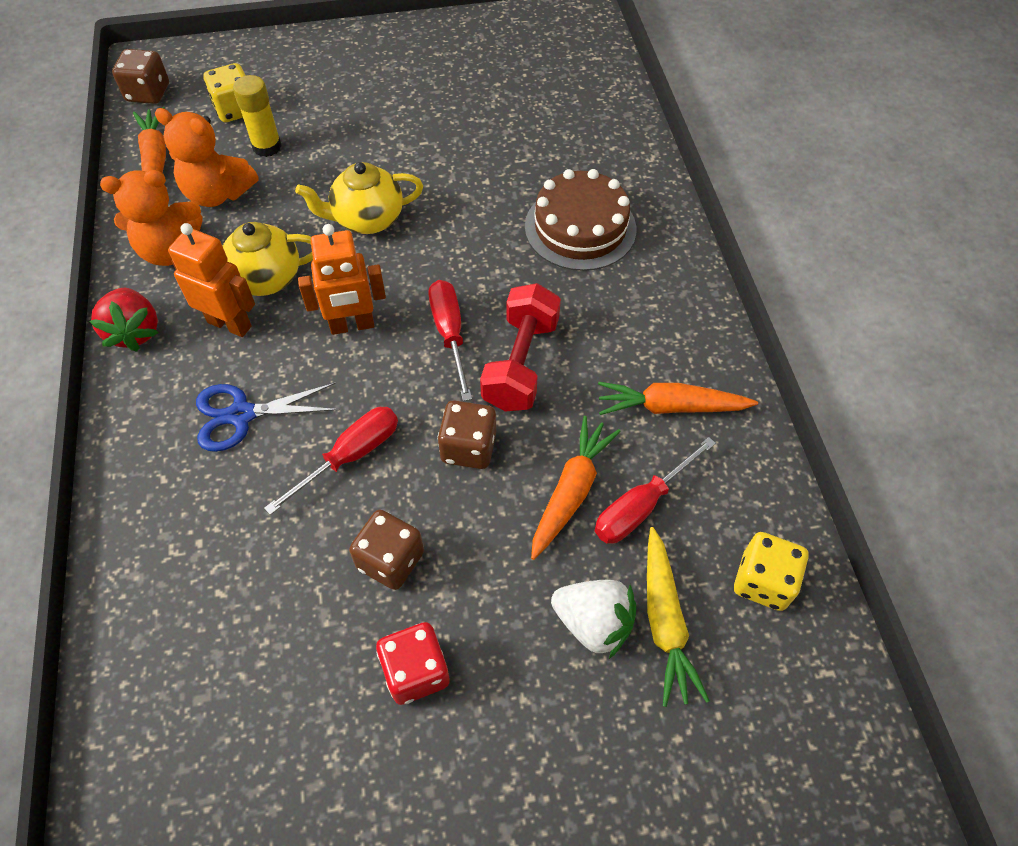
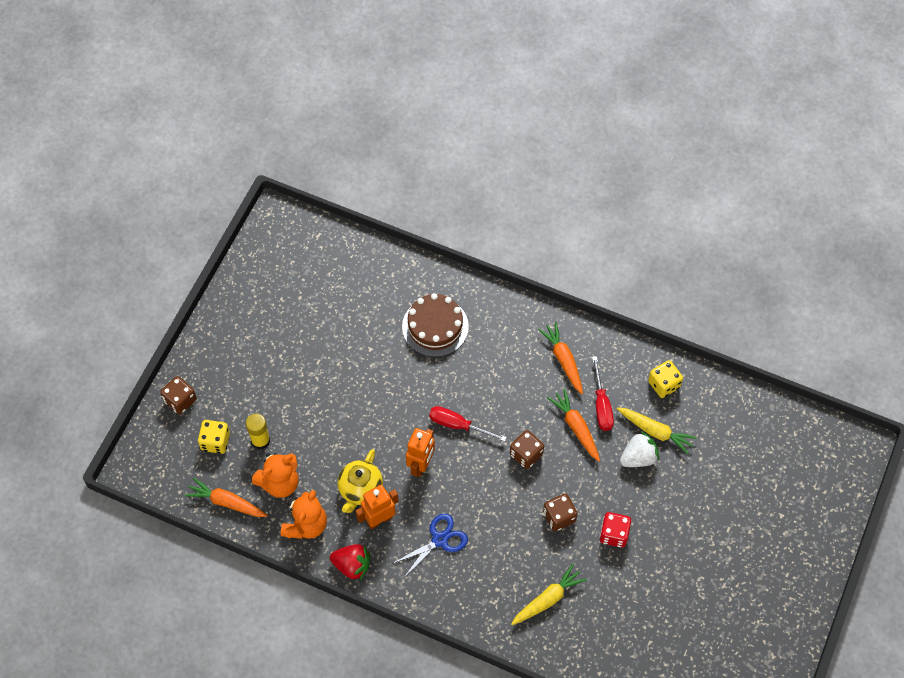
camera: 55 degrees left, 5 degrees up
brown dice [112,49,169,104] -> brown dice moved to [160,376,197,414]
blue scissors [196,383,339,452] -> blue scissors turned 150 degrees counterclockwise [392,514,468,576]
red screwdriver [264,407,398,515] -> none
yellow teapot [295,162,423,234] -> none
red dumbbell [480,283,561,411] -> none
orange carrot [598,382,758,415] -> orange carrot turned 120 degrees clockwise [538,322,583,394]
none -> yellow carrot [511,564,587,625]

